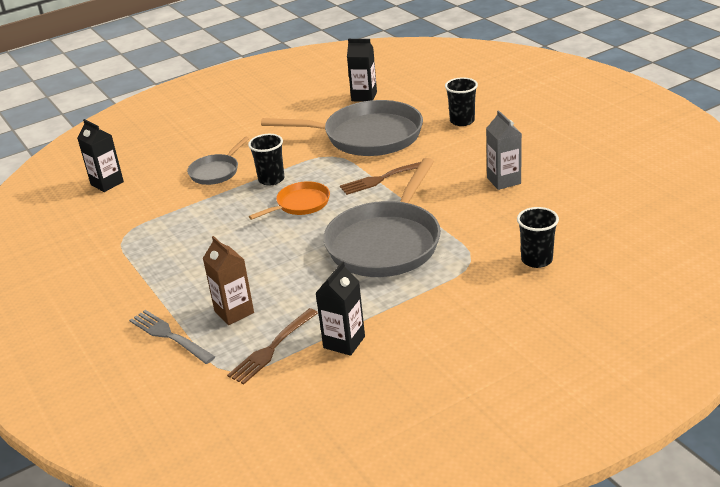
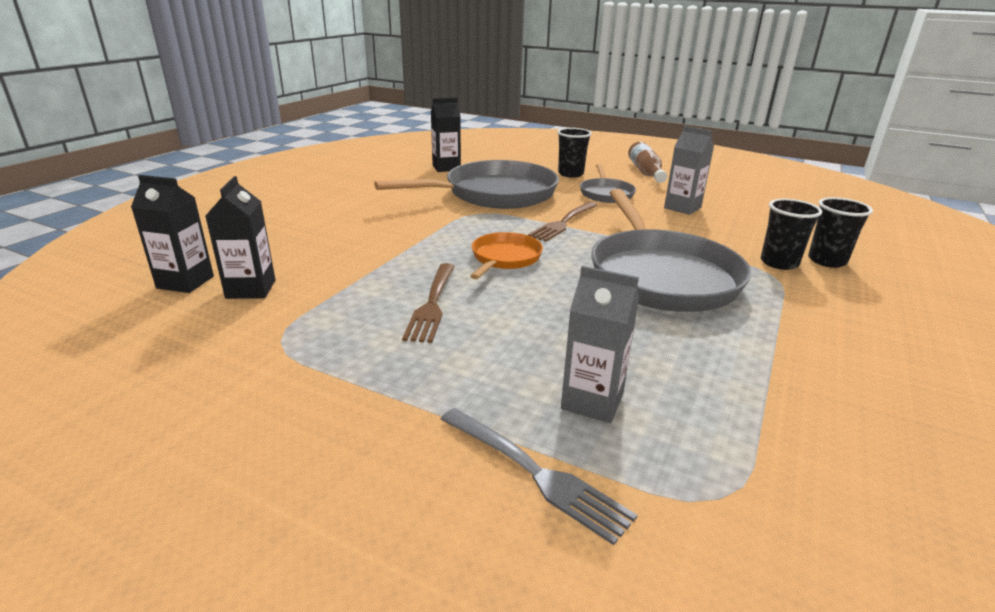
camera: 35 degrees left, 5 degrees down
grey fork [129,310,215,364] -> grey fork turned 150 degrees counterclockwise [440,408,638,545]
grey pan [187,137,249,185] -> grey pan moved to [580,164,636,203]
brown carton [203,236,254,325] -> grey carton [561,266,639,423]
brown fork [227,308,318,384] -> brown fork moved to [402,263,455,343]
black cup [248,134,284,186] -> black cup moved to [761,199,822,270]
black carton [316,261,365,356] -> black carton moved to [205,176,275,299]
none -> brown bottle [628,142,667,183]

